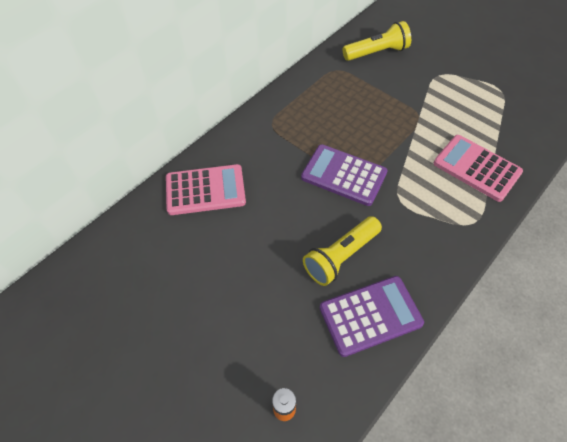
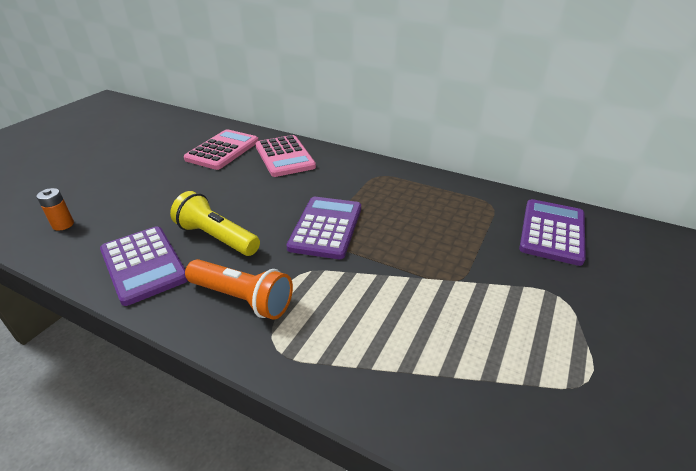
camera: 75 degrees right, 20 degrees down
yellow flashlight [342,21,411,61] -> purple calculator [519,199,586,266]
pink calculator [434,135,523,202] -> pink calculator moved to [184,129,259,170]
none -> orange flashlight [185,259,293,319]

